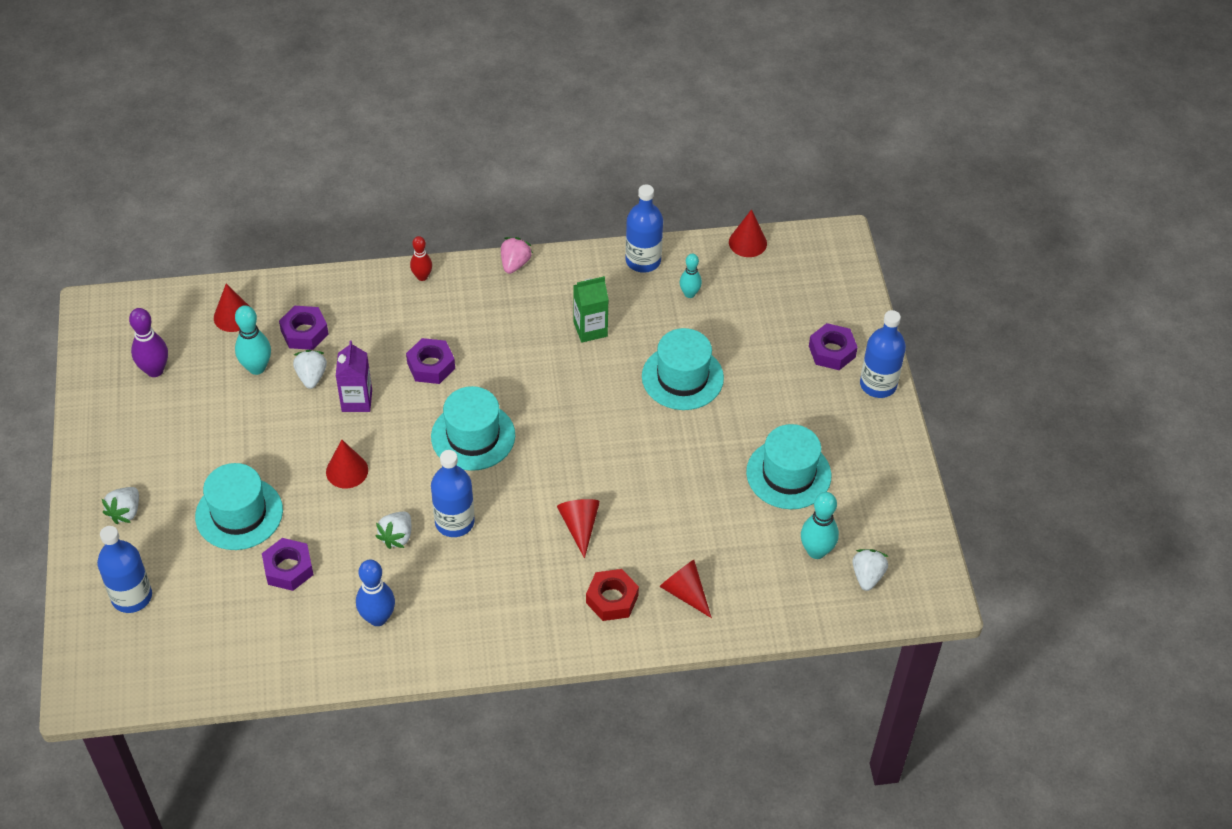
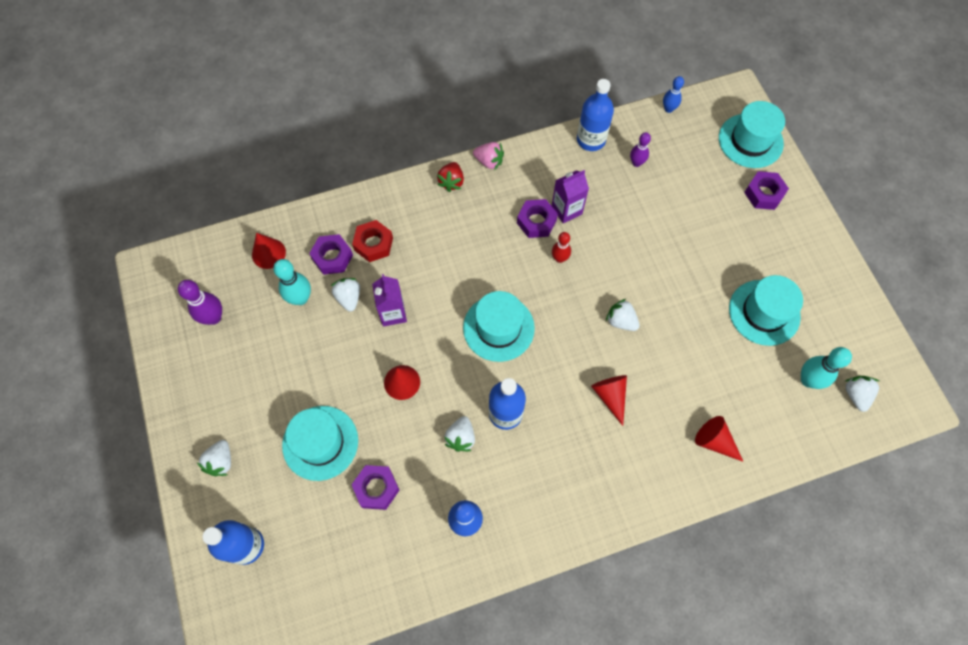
camera: 10 degrees left, 15 degrees up
purple nut [406,338,455,384] -> purple nut moved to [517,199,558,238]
red bowling pin [410,236,432,281] -> red bowling pin moved to [552,232,571,263]
pink strawberry [501,237,533,274] -> pink strawberry turned 105 degrees clockwise [473,142,504,170]
green carton [573,276,609,342] -> purple carton [552,170,589,224]
red nut [586,569,639,621] -> red nut moved to [352,220,393,262]
turquoise hat [642,328,724,410] -> turquoise hat moved to [719,101,785,168]
turquoise bowling pin [680,254,702,298] -> purple bowling pin [630,132,651,167]
red cone [729,209,767,257] -> blue bowling pin [663,76,684,113]
blue bottle [860,310,906,398] -> none
none -> red strawberry [437,162,464,192]
none -> white strawberry [606,299,640,331]

